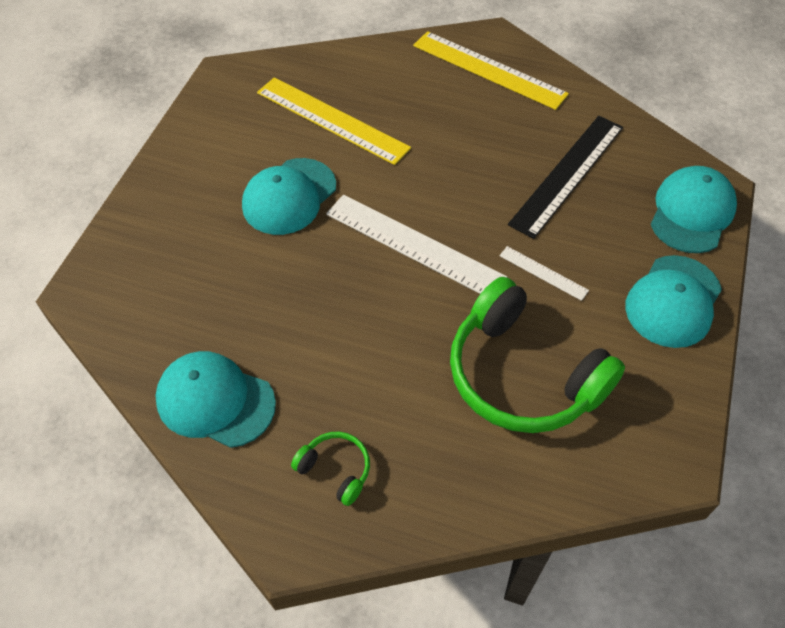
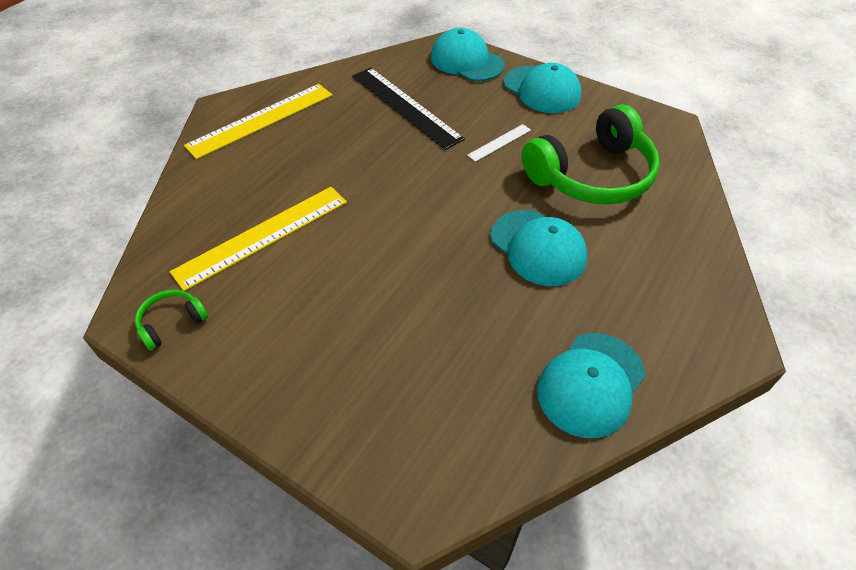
camera: 75 degrees left, 5 degrees down
turquoise cap [242,158,336,235] -> turquoise cap moved to [491,210,588,286]
green headphones [291,432,370,506] -> green headphones moved to [135,290,208,351]
white ruler [326,194,507,294] -> none

